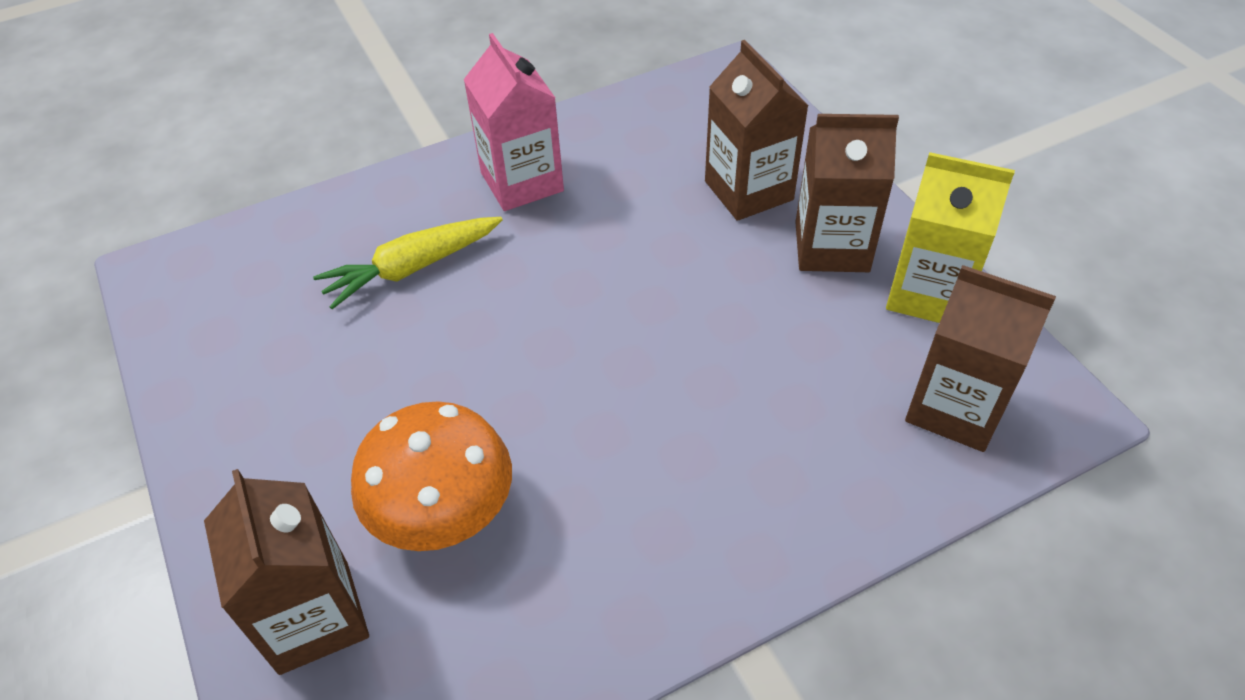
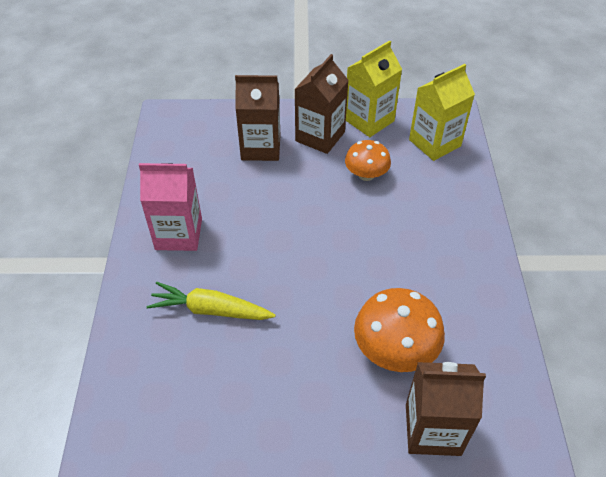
camera: 65 degrees left, 0 degrees up
yellow carrot [313,217,503,309] -> yellow carrot turned 105 degrees clockwise [146,282,276,320]
brown carton [905,265,1056,452] -> yellow carton [409,64,475,161]
none -> orange mushroom [345,140,391,181]

